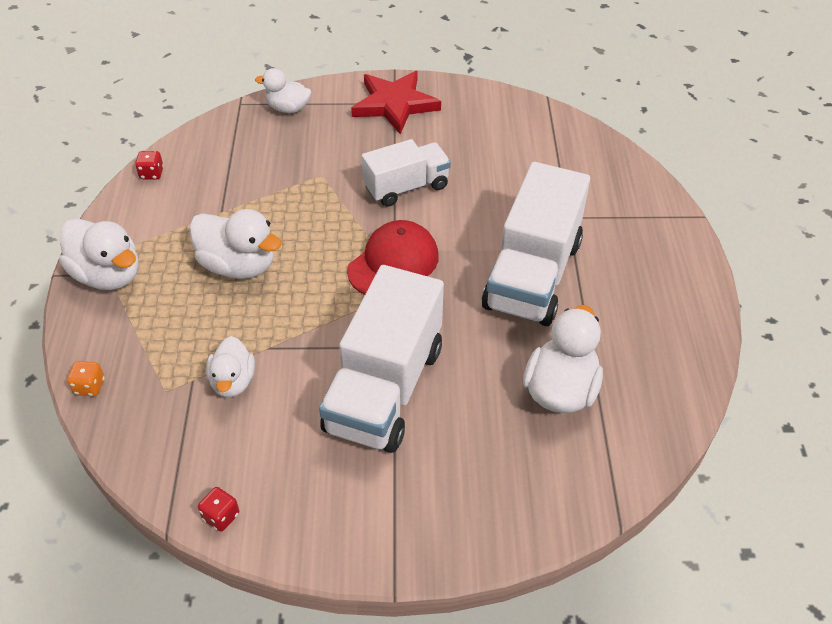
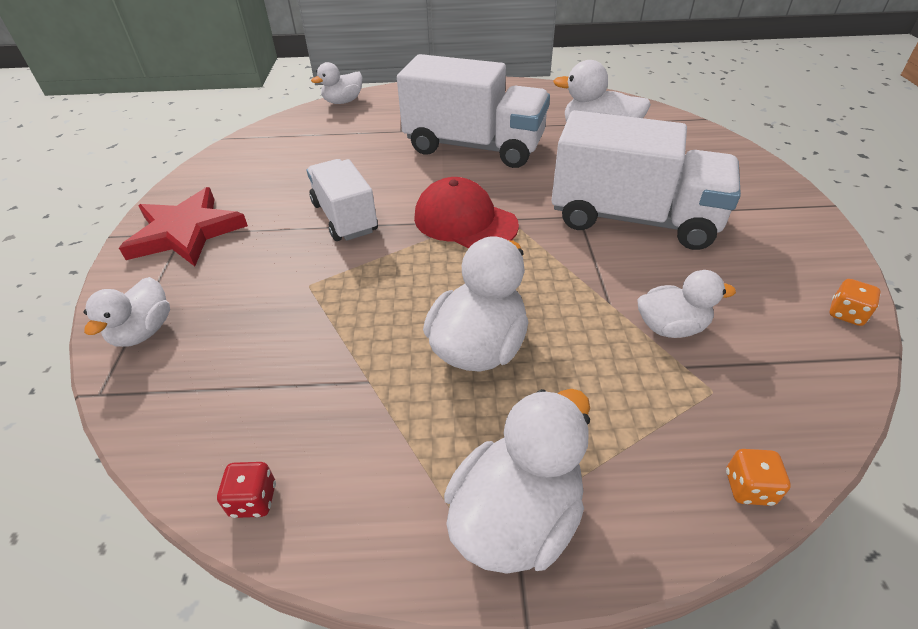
camera: 90 degrees left, 5 degrees down
red dice [198,487,239,532] -> orange dice [829,279,881,326]
none -> white duck [311,62,362,104]

